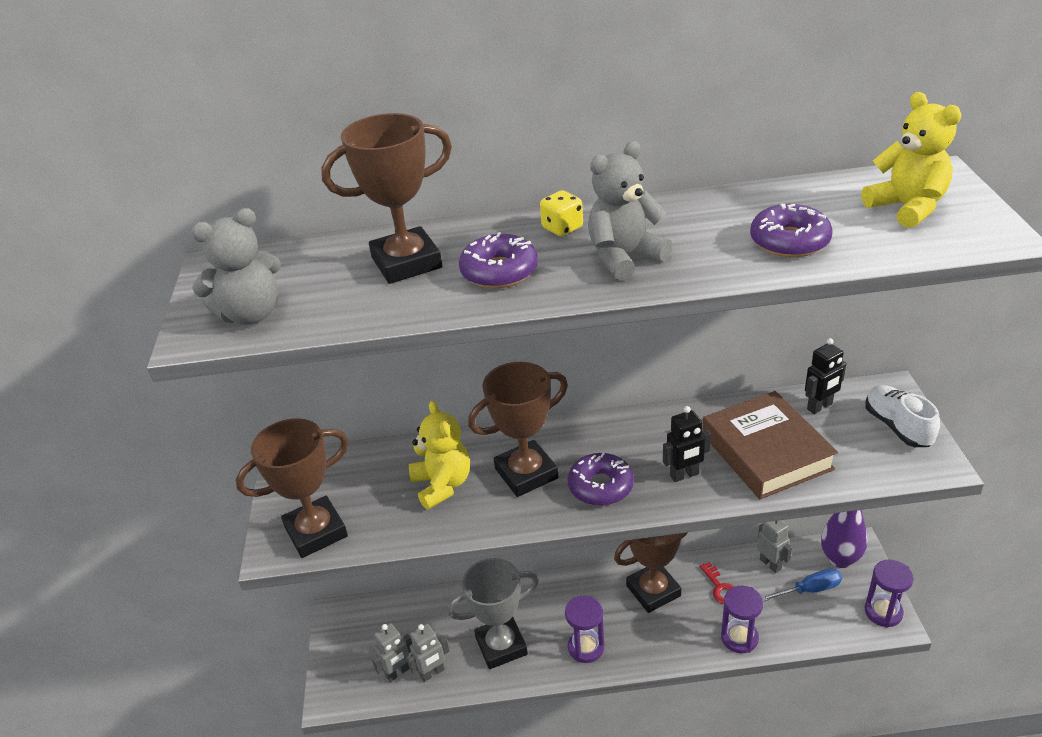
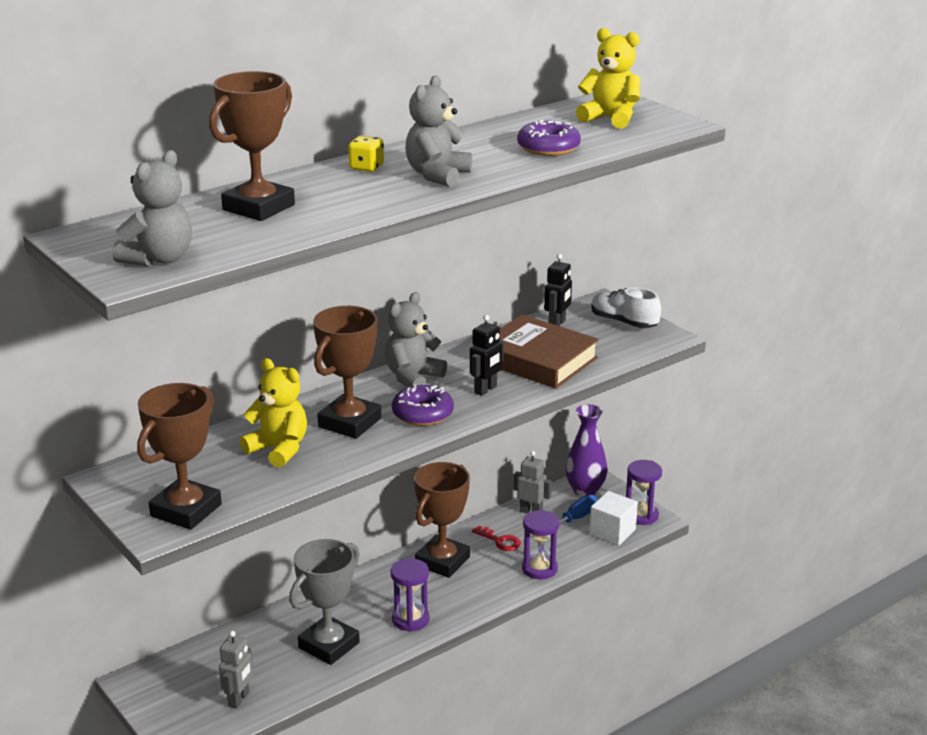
camera: 35 degrees left, 10 degrees down
grey robot [407,624,450,682] -> none
purple donut [459,232,538,288] -> none
none -> grey teddy bear [385,292,447,387]
none -> white cube [590,491,638,546]

